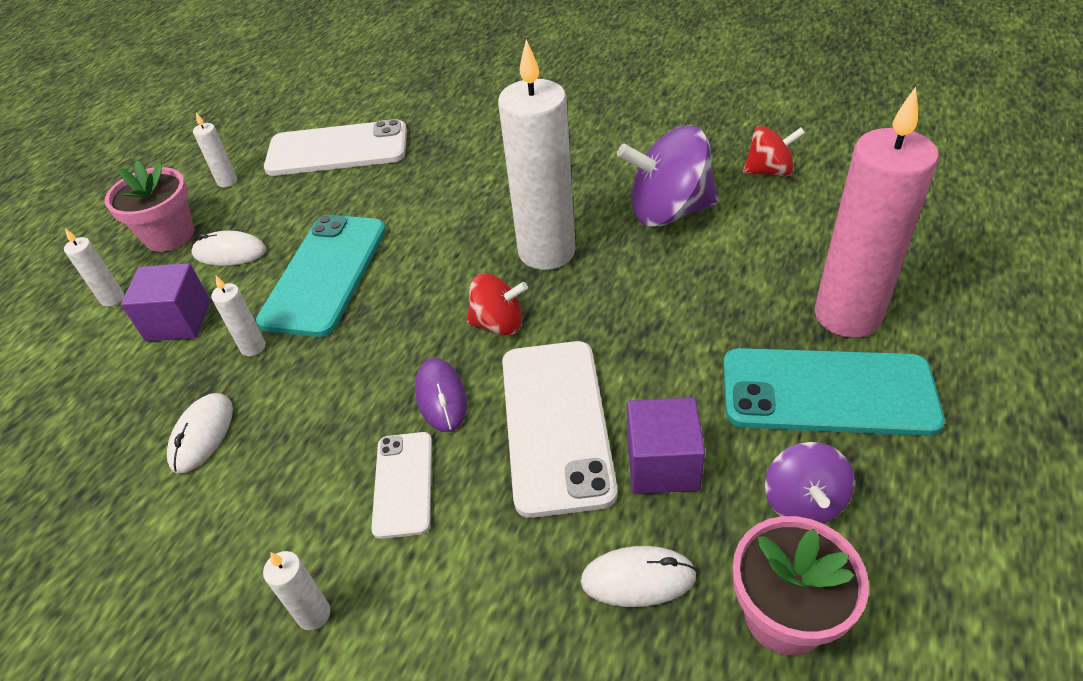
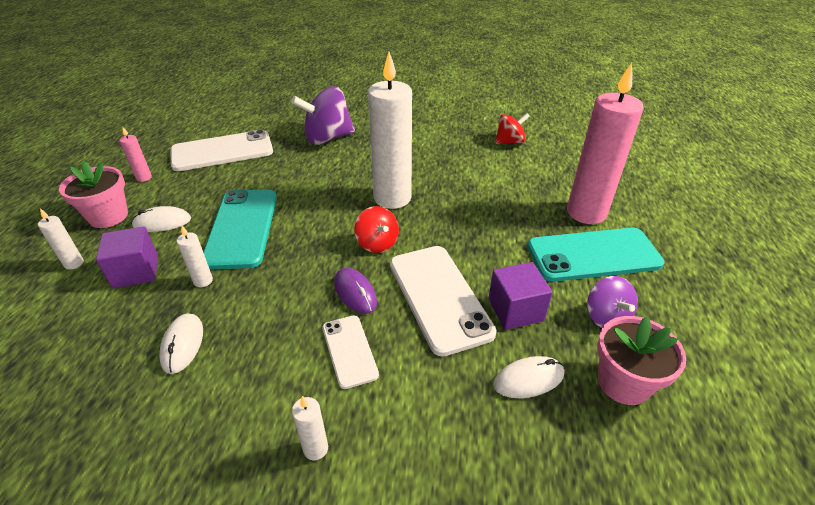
camera: 20 degrees left, 5 degrees down
white candle [193,113,237,188] -> pink candle [120,127,152,182]
red spinning top [466,273,528,336] -> red spinning top turned 75 degrees clockwise [355,206,399,253]
purple spinning top [617,125,719,227] -> purple spinning top moved to [291,86,355,145]

